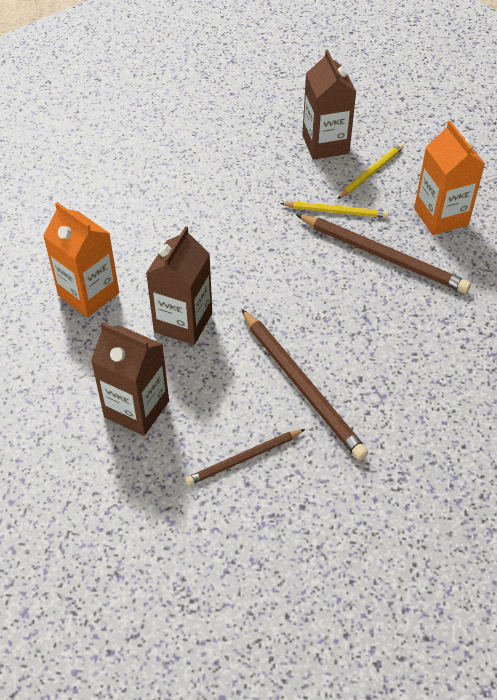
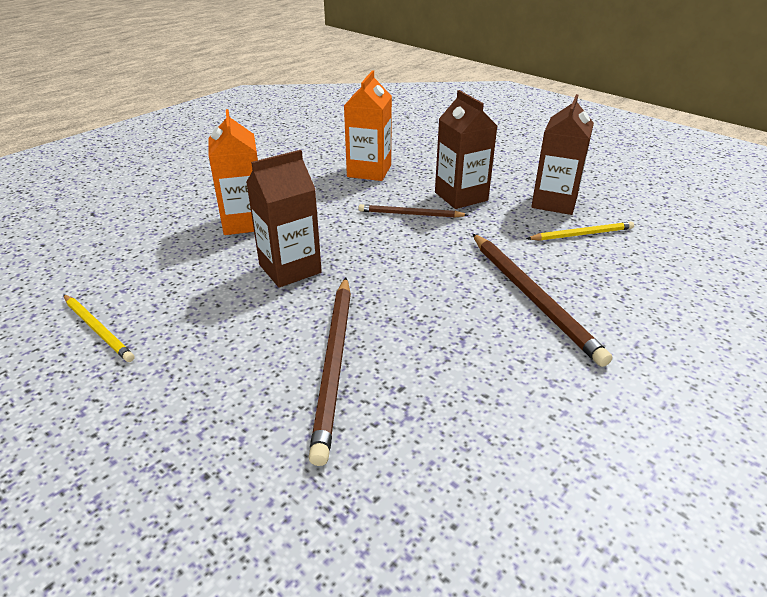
camera: 35 degrees right, 15 degrees down
brown carton [91,322,169,436] -> brown carton moved to [435,90,497,209]
brown pencil [185,429,305,486] -> brown pencil moved to [358,204,468,218]
yellow pencil [280,201,389,218] -> yellow pencil moved to [63,294,134,362]
orange carton [414,121,485,235] -> orange carton moved to [344,70,392,181]

